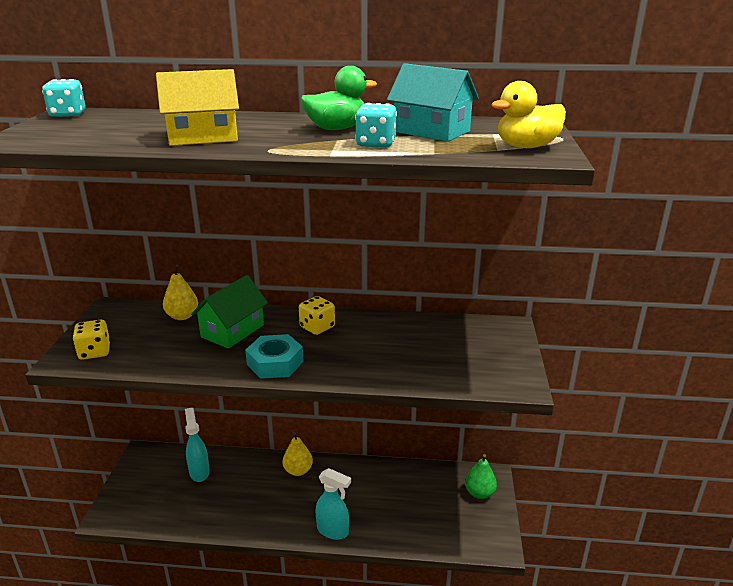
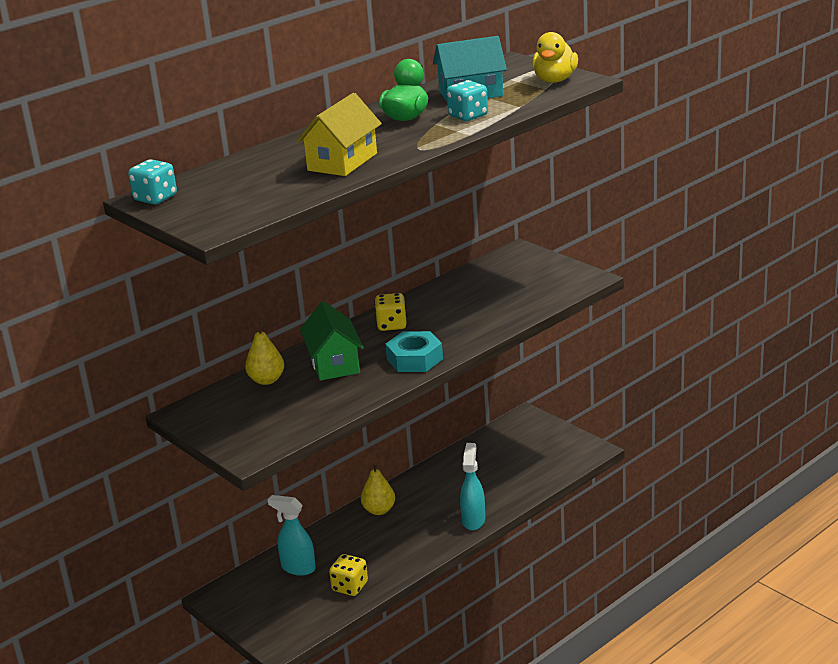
camera: 45 degrees left, 0 degrees up
yellow dice [72,320,111,360] -> yellow dice moved to [329,554,368,596]
turquoise spray bottle [316,468,351,540] -> turquoise spray bottle turned 60 degrees counterclockwise [460,443,485,531]
green pear [465,454,497,499] -> none

